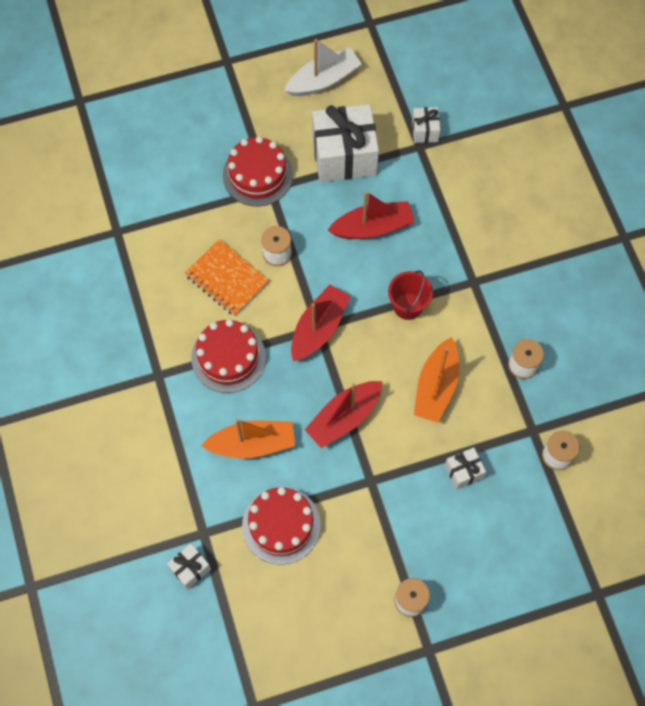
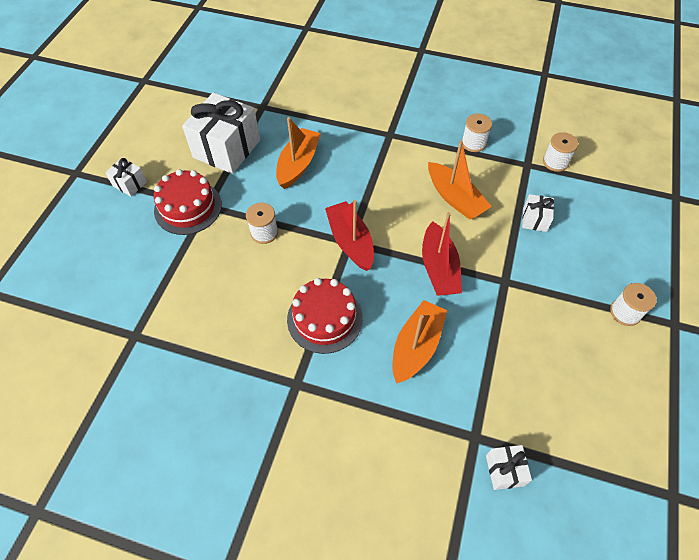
camera: 55 degrees left, 10 degrees down
orange notebook [185,239,269,316] -> none
red cake [242,487,321,565] -> none
white boat [284,39,362,96] -> none
red boat [327,191,415,239] -> orange boat [276,117,321,189]
red bucket [388,270,433,320] -> none
white gift [412,107,440,143] -> white gift moved to [105,158,147,197]

